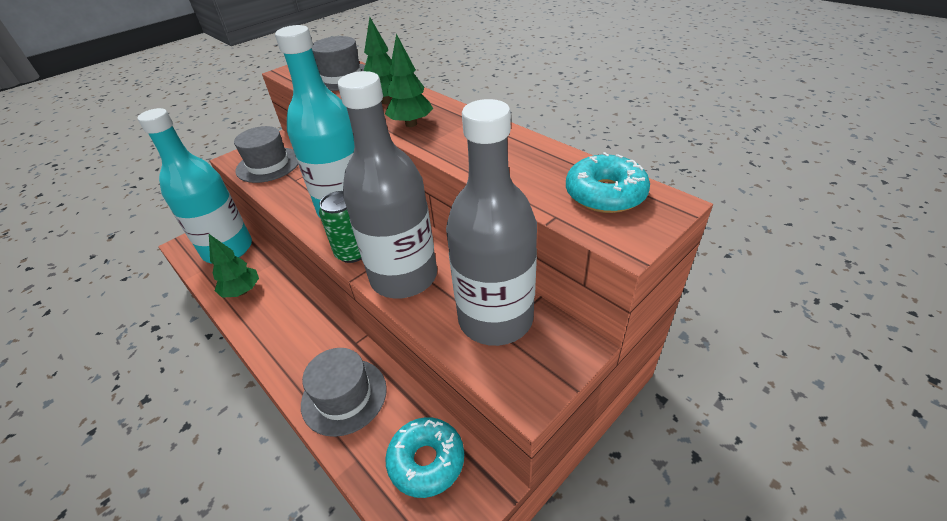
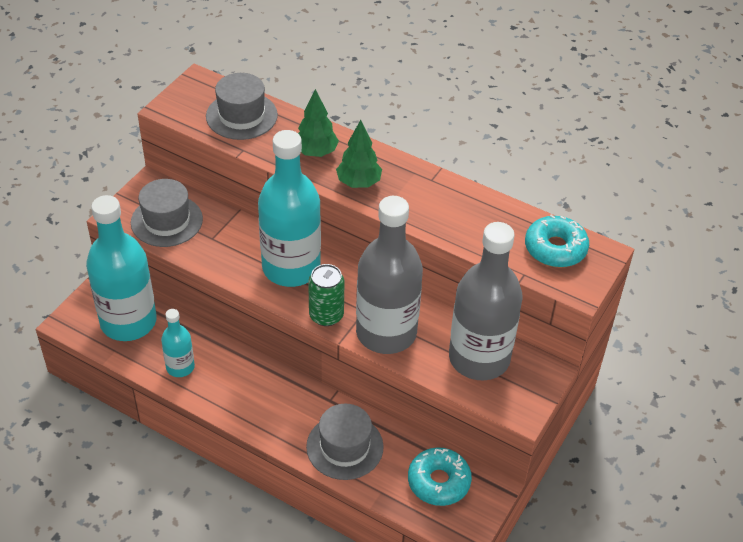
camera: 20 degrees left, 5 degrees up
green tree [209,234,259,298] -> turquoise bottle [161,309,195,377]

